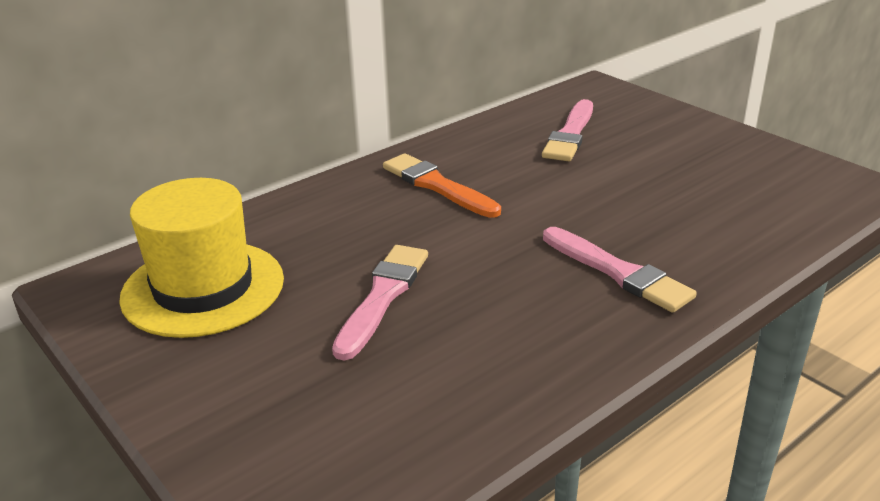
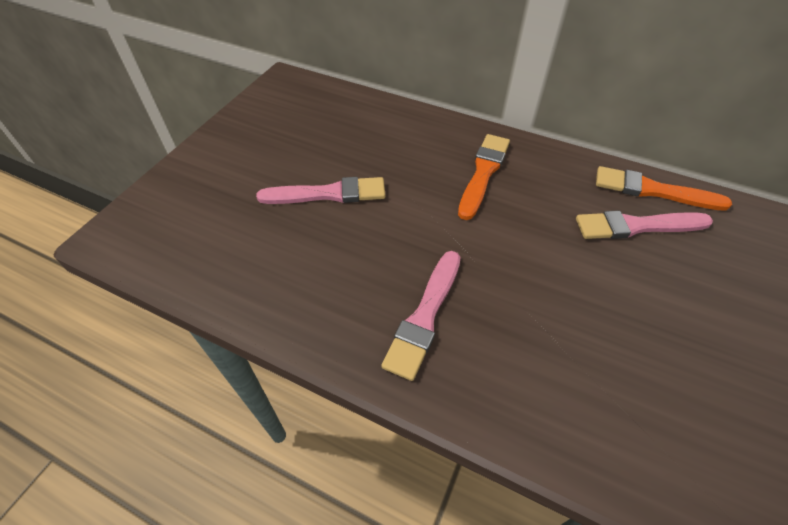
camera: 65 degrees right, 20 degrees up
yellow hat [119,178,284,338] -> none
none -> orange brush [596,166,732,211]

